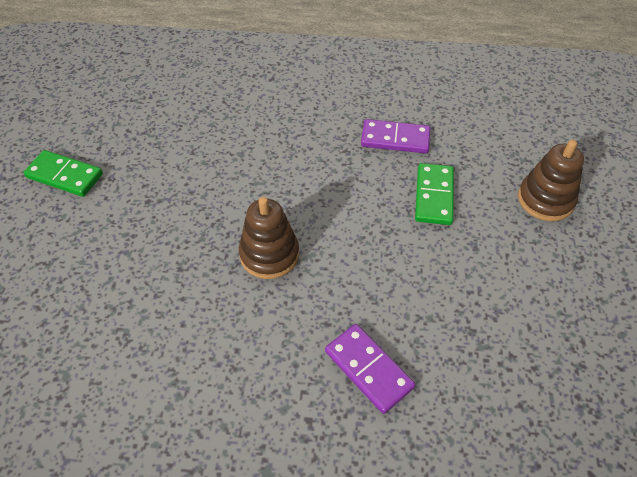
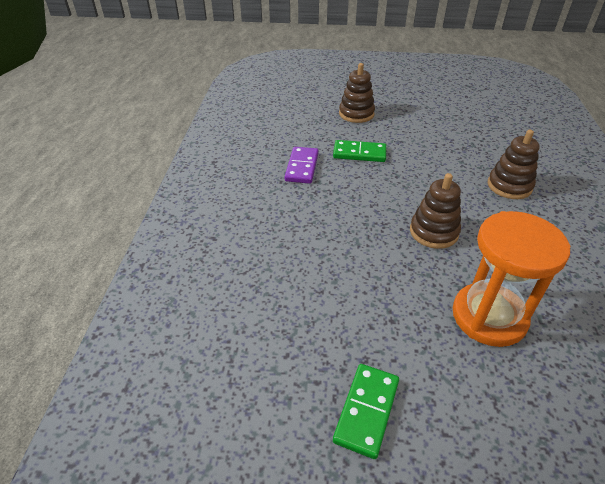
camera: 90 degrees left, 10 degrees down
purple domino [325,324,415,414] -> brown stacking toy [488,130,540,199]
none -> orange hourglass [452,211,570,347]

